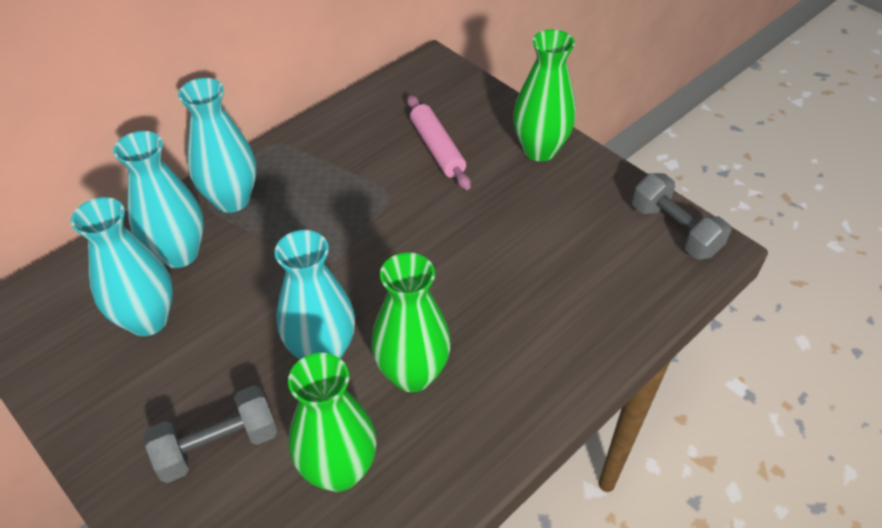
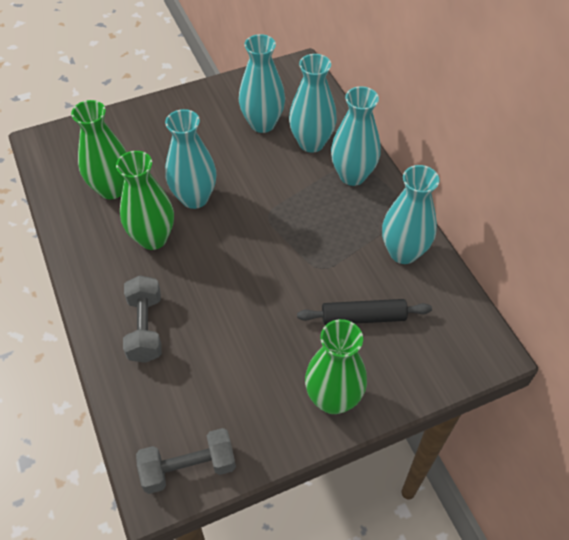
camera: 110 degrees right, 5 degrees up
grey dumbbell [144,385,277,483] -> grey dumbbell moved to [123,275,162,363]
pink rolling pin [407,95,471,190] -> black rolling pin [297,299,432,325]
none -> turquoise vase [382,165,440,264]

